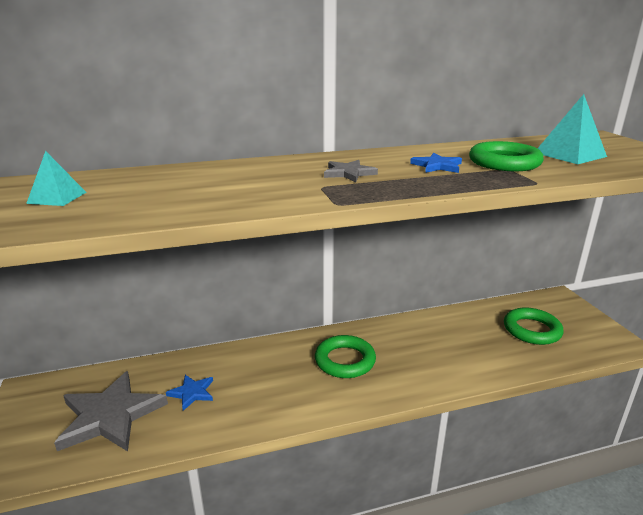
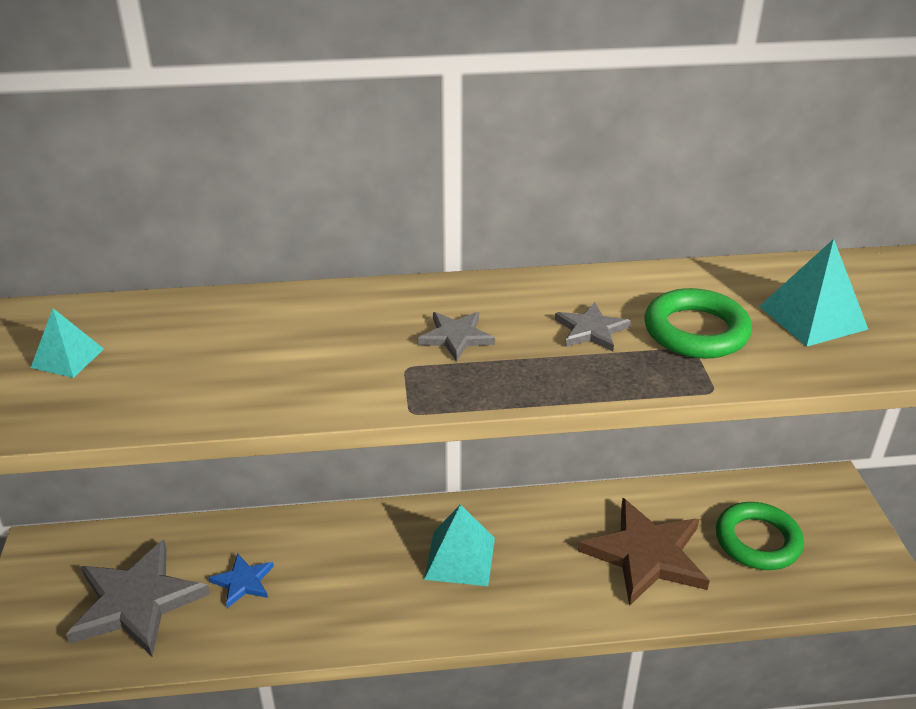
camera: 10 degrees right, 10 degrees up
green ring [315,335,376,378] -> turquoise pyramid [424,504,495,586]
blue star [410,153,462,173] -> grey star [555,302,631,352]
none -> brown star [578,498,710,606]

